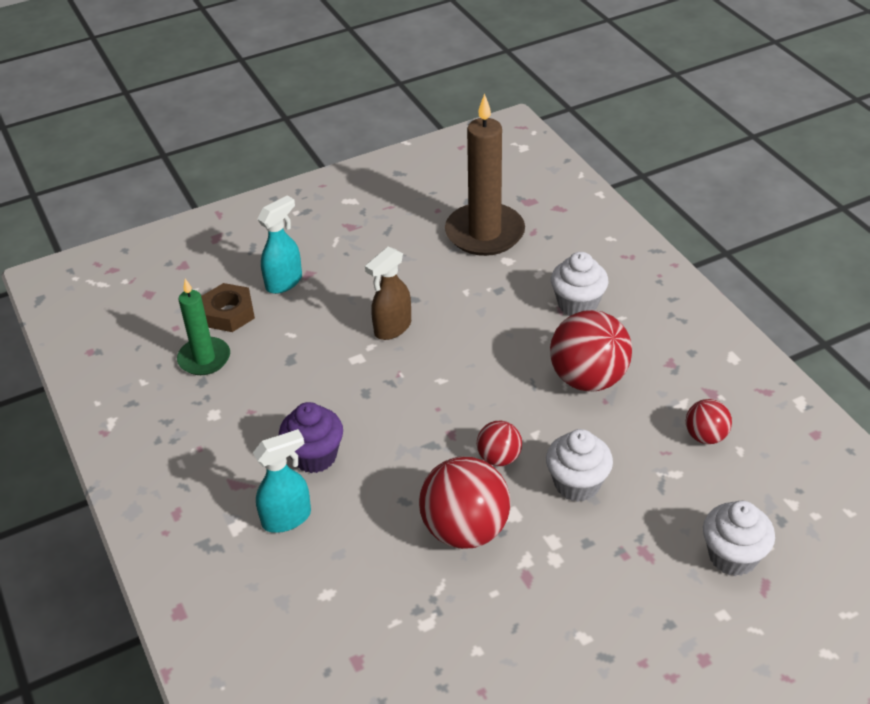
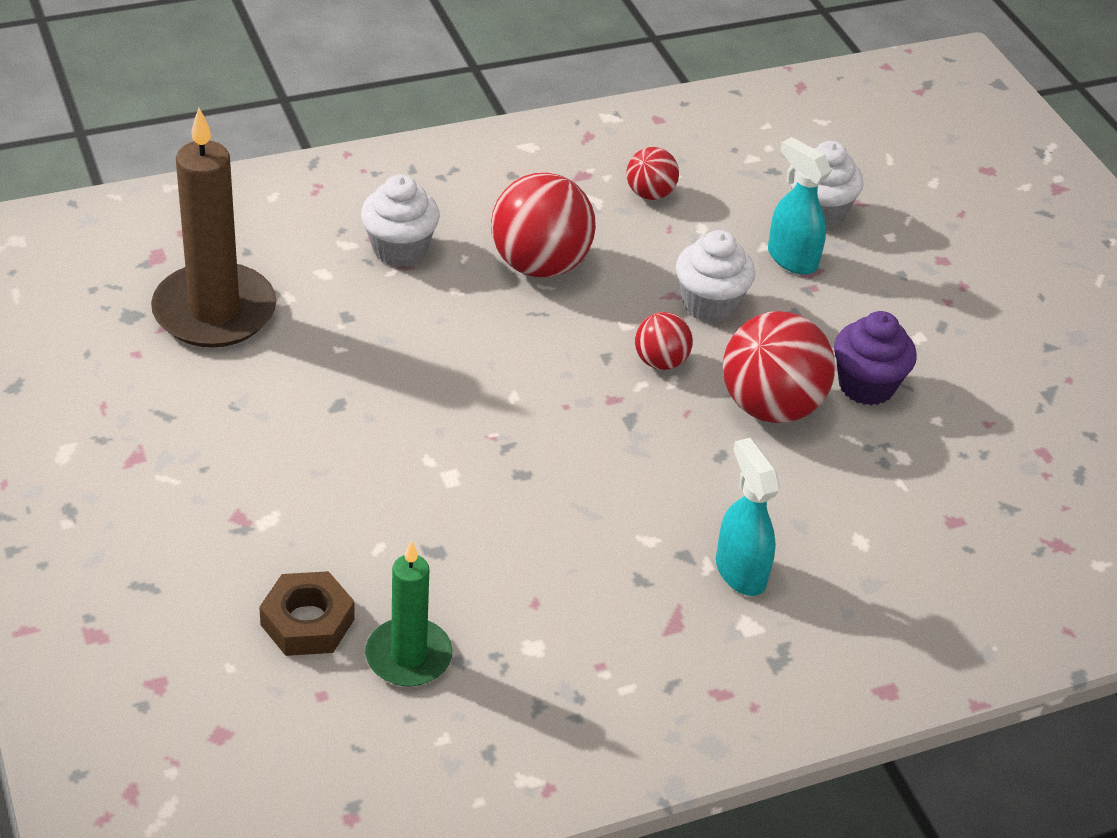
camera: 90 degrees left, 0 degrees up
turquoise spray bottle [258,195,302,294] -> turquoise spray bottle moved to [768,137,832,275]
purple cupcake [279,402,343,473] -> purple cupcake moved to [834,311,917,405]
brown spray bottle [365,247,411,340] -> none

